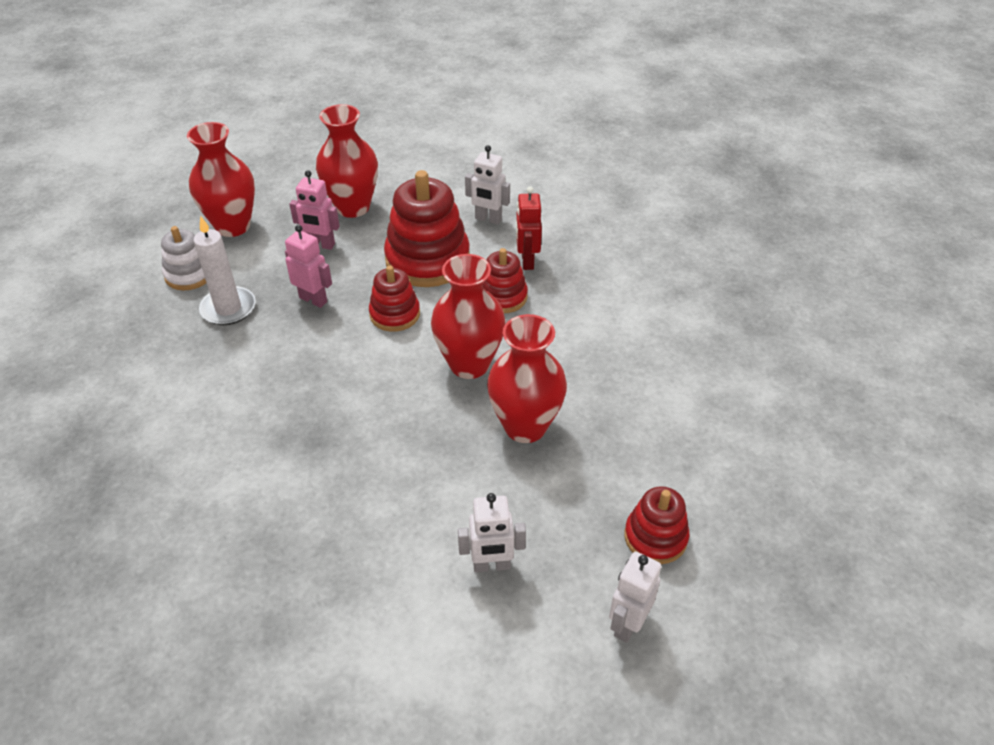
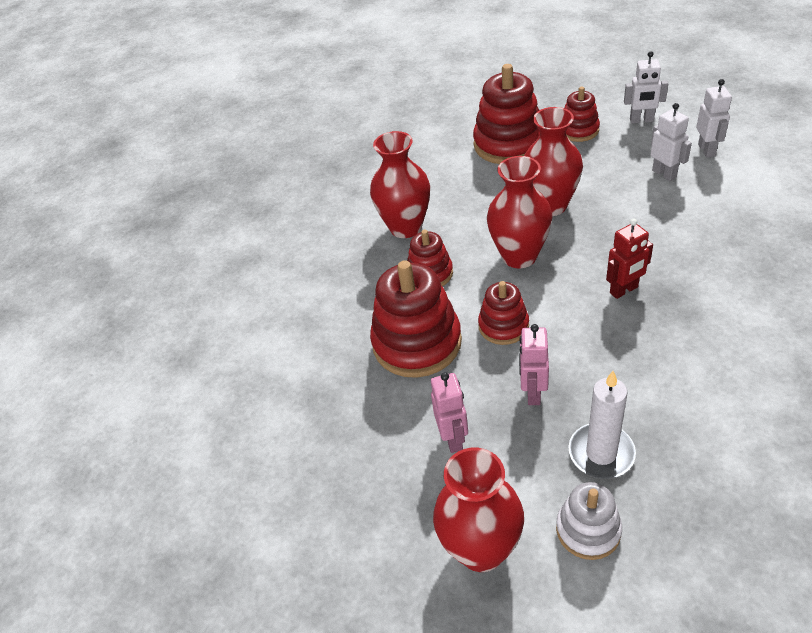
camera: 110 degrees left, 0 degrees up
red vase [316,104,378,218] -> red vase moved to [370,131,430,238]
white robot [465,145,510,225] -> white robot moved to [696,79,732,158]
red robot [516,186,542,270] -> red robot moved to [606,218,653,299]
none -> red stacking toy [473,64,540,164]

